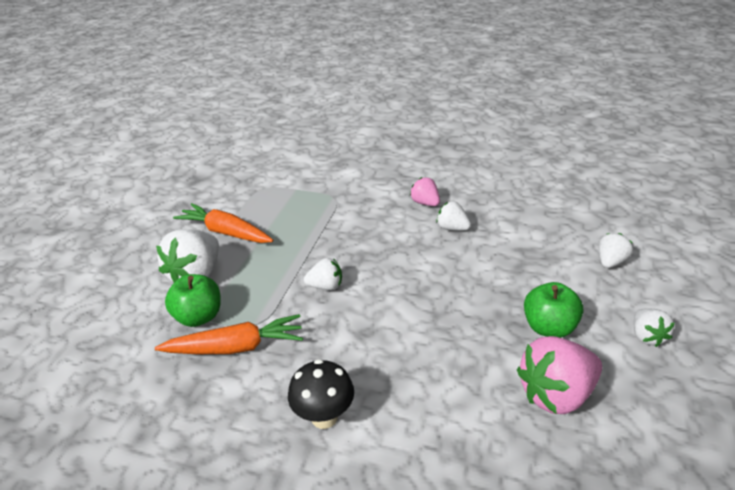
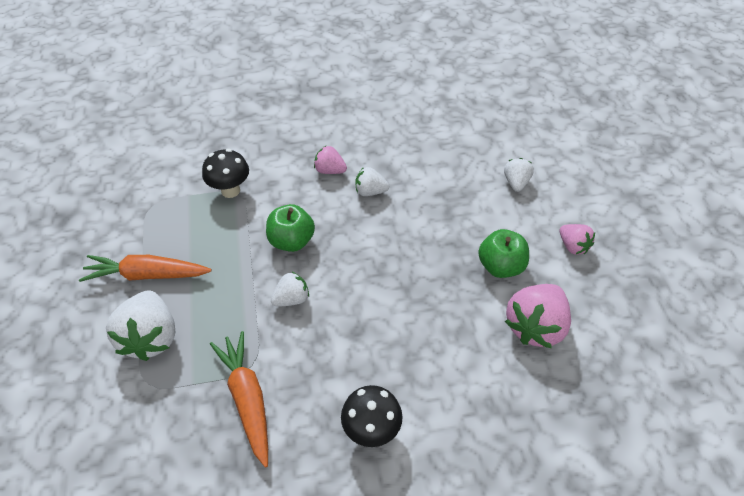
camera: 30 degrees left, 15 degrees up
orange carrot [155,314,303,354] -> orange carrot turned 75 degrees counterclockwise [210,331,268,468]
green apple [165,274,221,327] -> green apple moved to [266,204,315,252]
white strawberry [634,308,675,347] -> pink strawberry [560,224,595,255]
none -> black mushroom [202,149,249,198]

